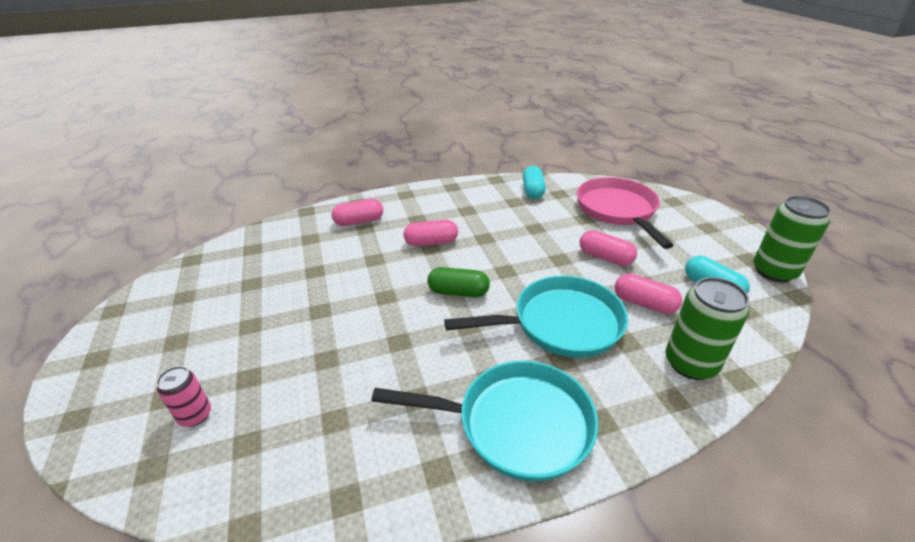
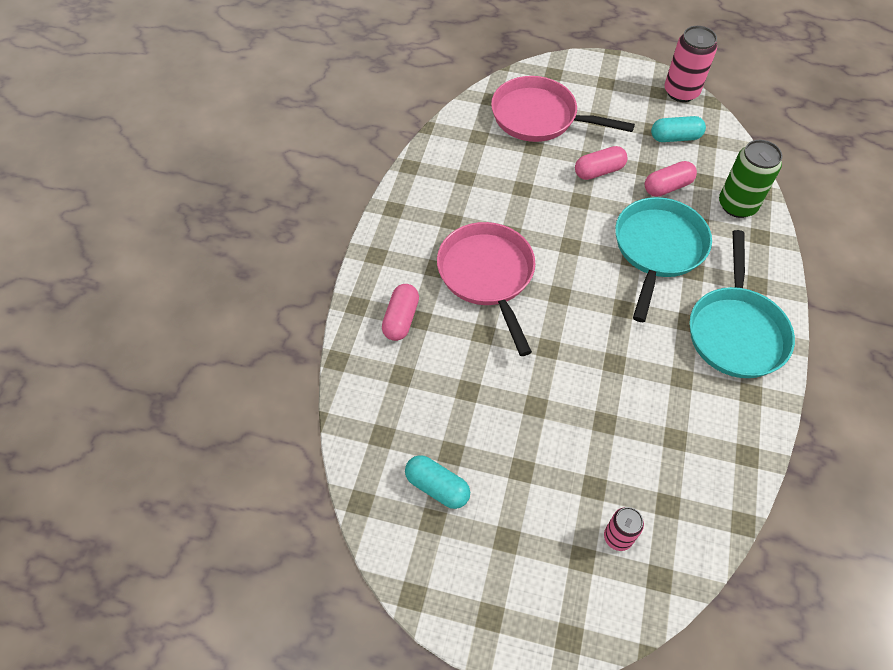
camera: 60 degrees left, 20 degrees up
turquoise pan [371,361,598,481] -> turquoise pan turned 150 degrees clockwise [689,230,795,378]
pink capsule [404,220,458,246] -> pink pan [437,222,535,356]
green capsule [427,267,490,297] -> none
turquoise capsule [523,166,546,199] -> turquoise capsule moved to [405,455,470,509]
green can [753,196,831,282] -> pink can [664,26,717,102]

